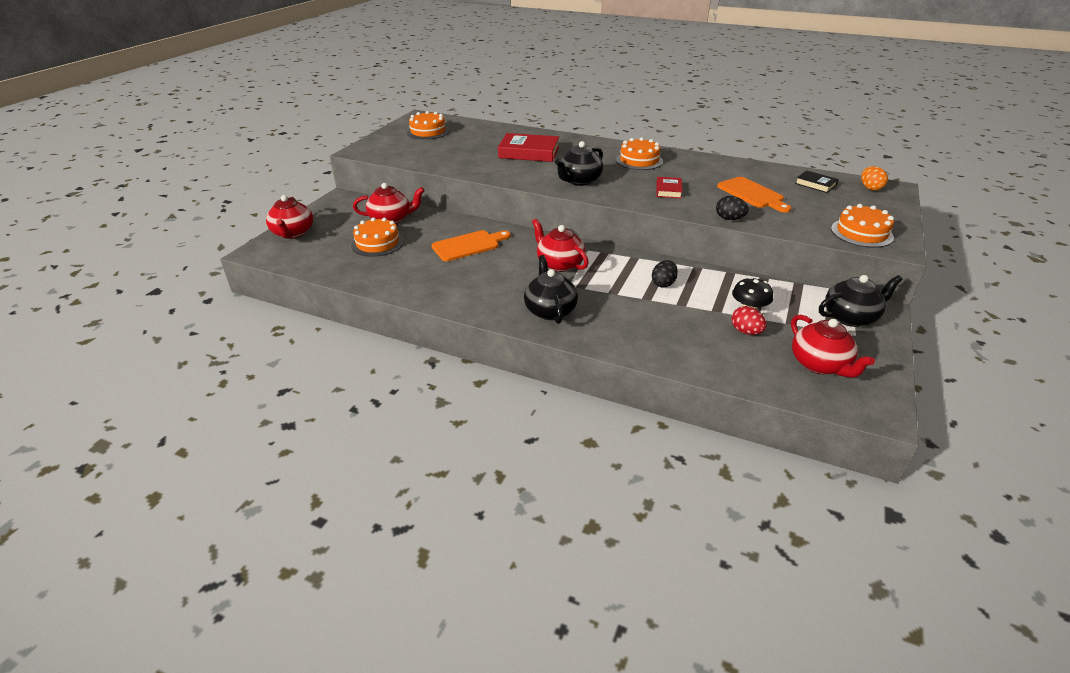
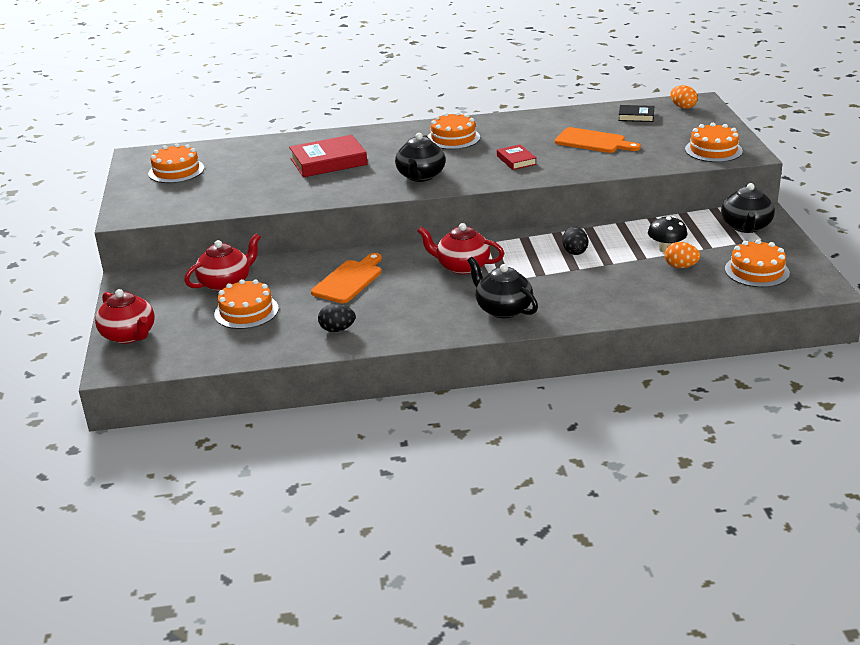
camera: 30 degrees left, 5 degrees down
black egg [716,196,749,220] -> black egg moved to [318,304,355,332]
red egg [731,306,767,335] -> orange egg [664,242,700,268]
red teapot [791,315,875,378] -> orange cake [725,239,790,287]
black teapot [819,275,903,327] -> black teapot turned 150 degrees clockwise [721,183,775,233]

